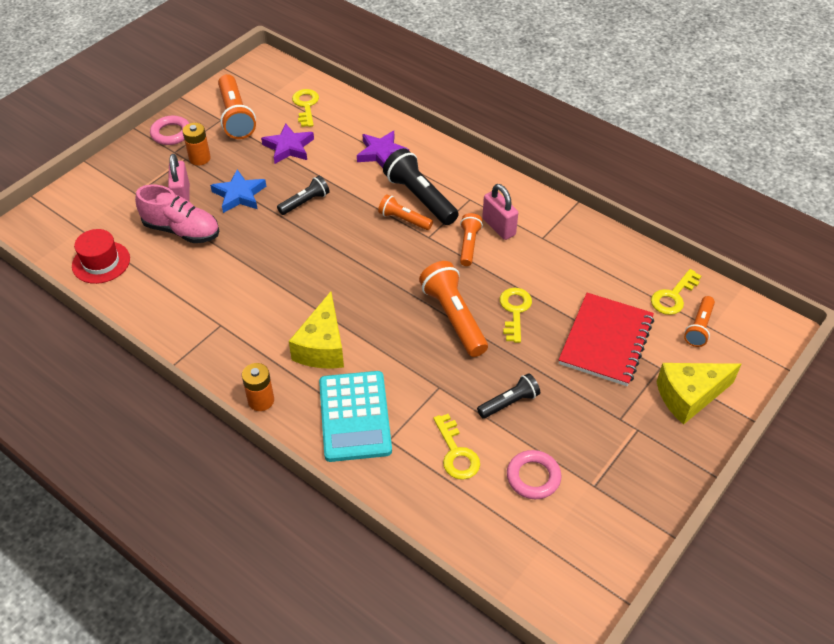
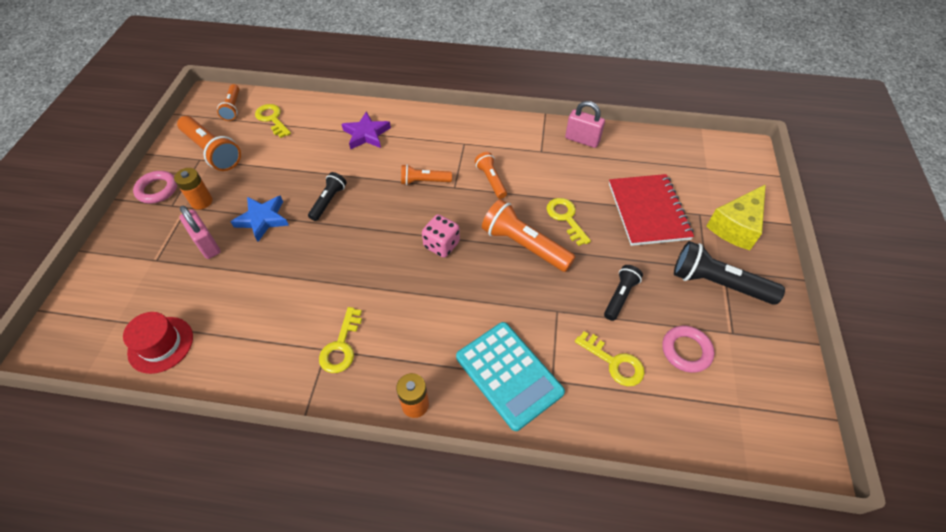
camera: 30 degrees left, 5 degrees up
pink shoe [135,184,219,243] -> none
purple star [261,124,314,164] -> none
yellow cheese [289,291,344,368] -> none
black flashlight [383,148,459,225] -> black flashlight moved to [674,241,785,305]
pink padlock [482,184,518,240] -> pink padlock moved to [565,101,605,148]
yellow key [651,269,701,315] -> yellow key moved to [319,307,362,373]
orange flashlight [684,296,715,347] -> orange flashlight moved to [217,84,240,121]
none -> pink dice [422,214,460,258]

